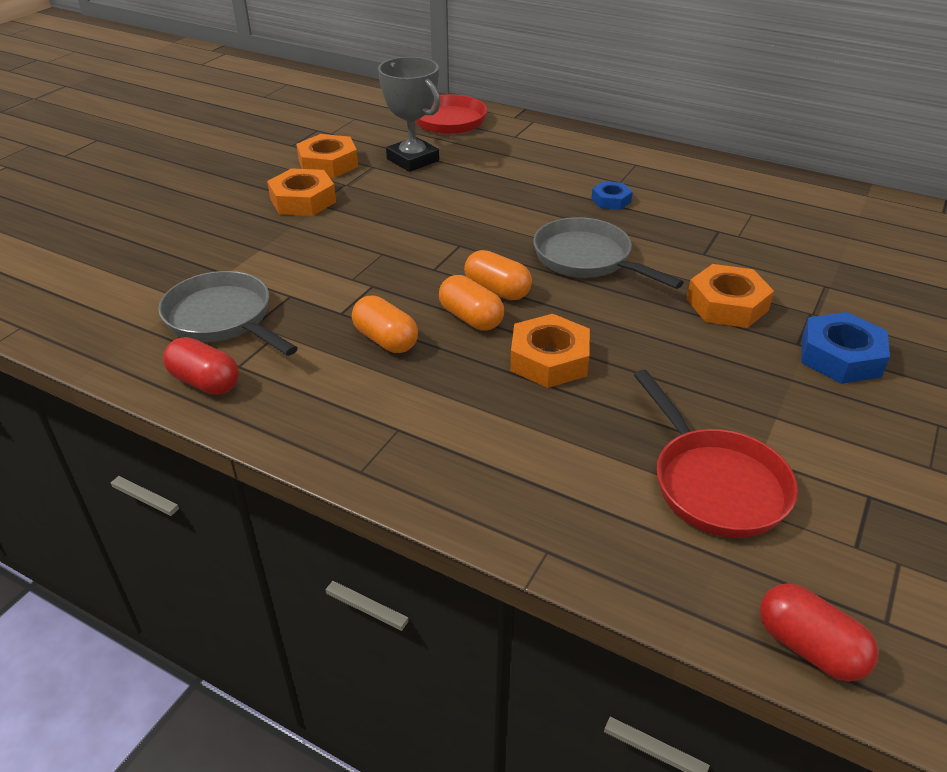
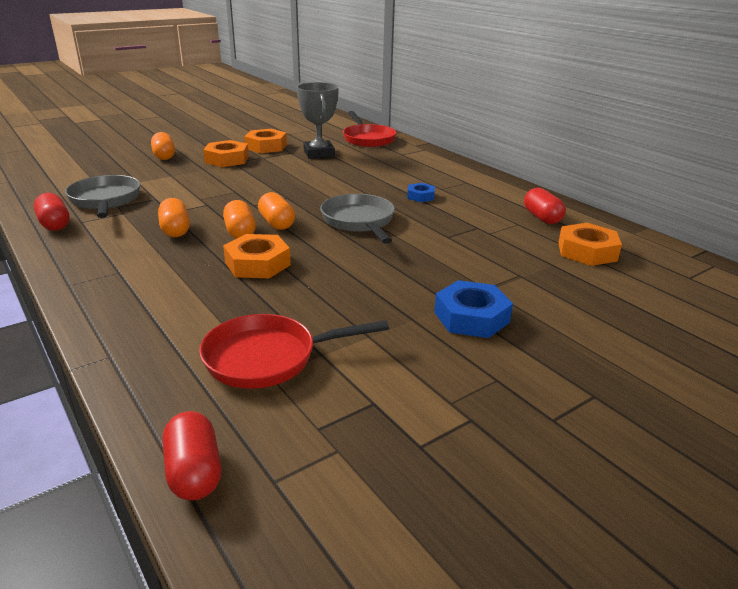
camera: 25 degrees right, 10 degrees down
red pan [634,370,798,538] -> red pan turned 75 degrees clockwise [199,314,389,389]
orange nut [687,264,774,328] -> orange nut moved to [558,223,622,266]
none -> orange capsule [151,132,175,160]
none -> red capsule [524,188,566,224]

